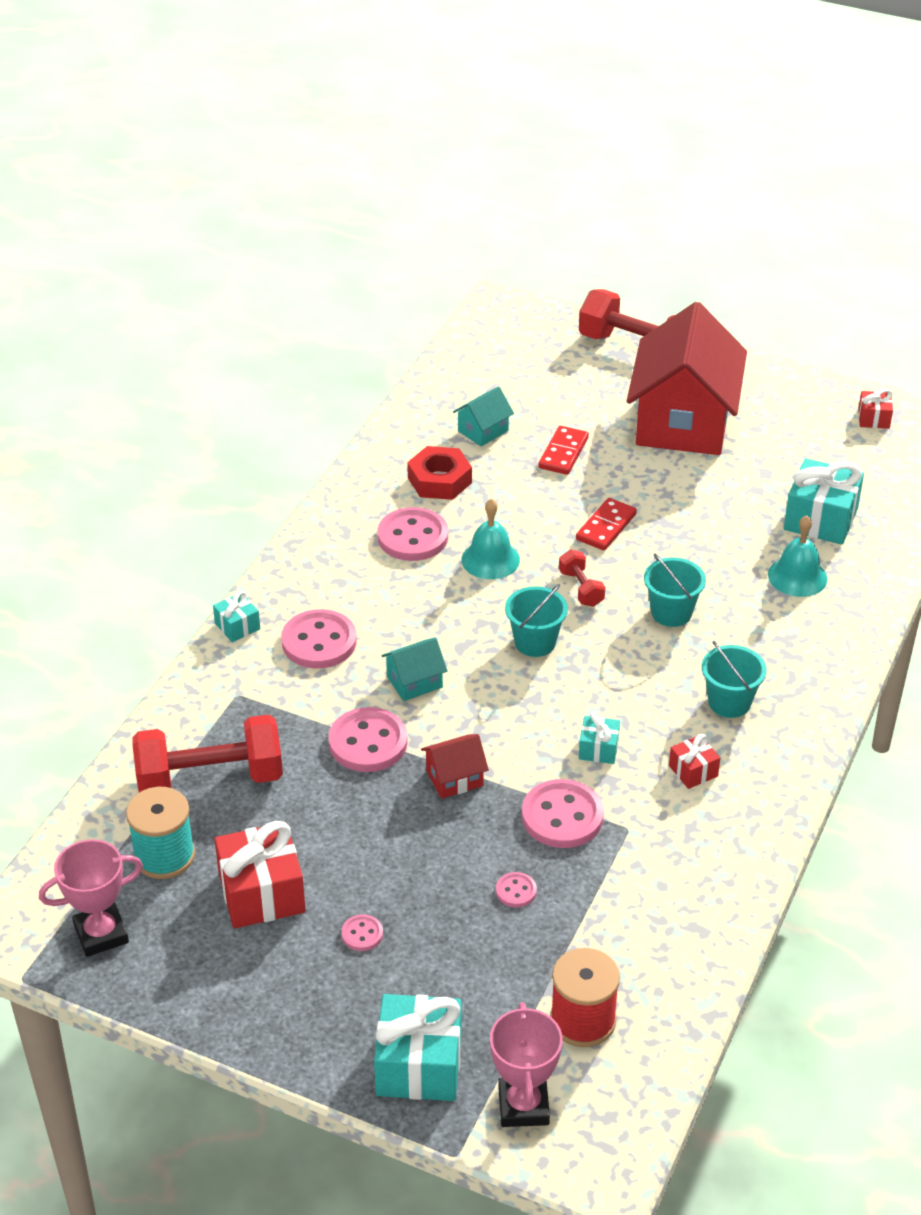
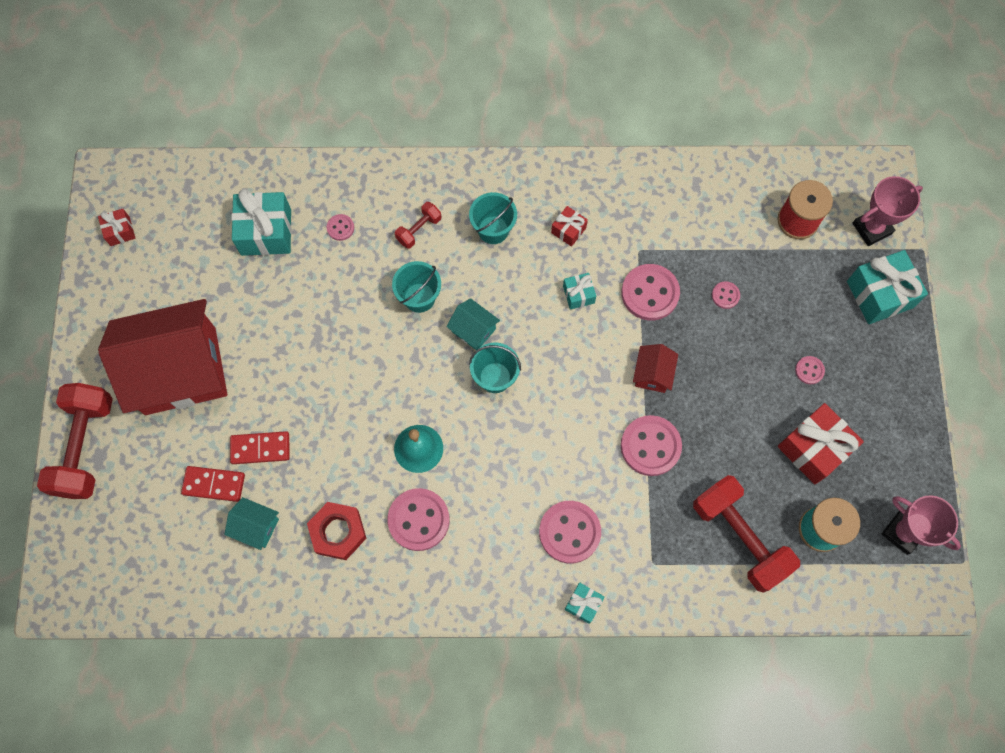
camera: 115 degrees left, 30 degrees up
turquoise house [381,637,447,701] -> turquoise house moved to [446,298,500,350]
red house [421,734,489,799] -> red house turned 60 degrees clockwise [633,344,678,393]
red dumbbell [559,550,605,607] -> red dumbbell moved to [395,202,441,249]
red domino [576,498,637,550] -> red domino moved to [181,466,245,502]
turquoise bell [768,516,827,597] -> pink button [327,214,354,241]

